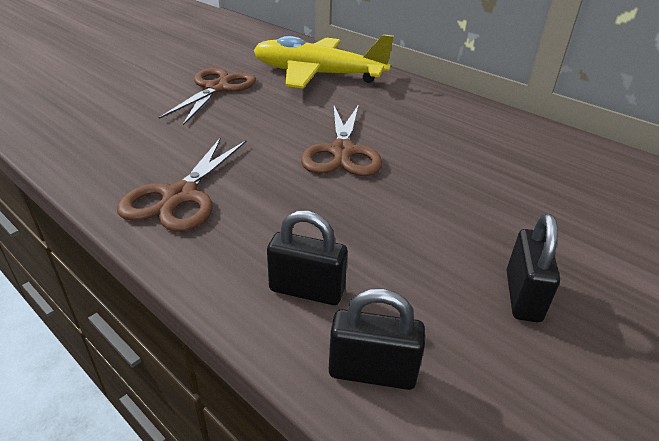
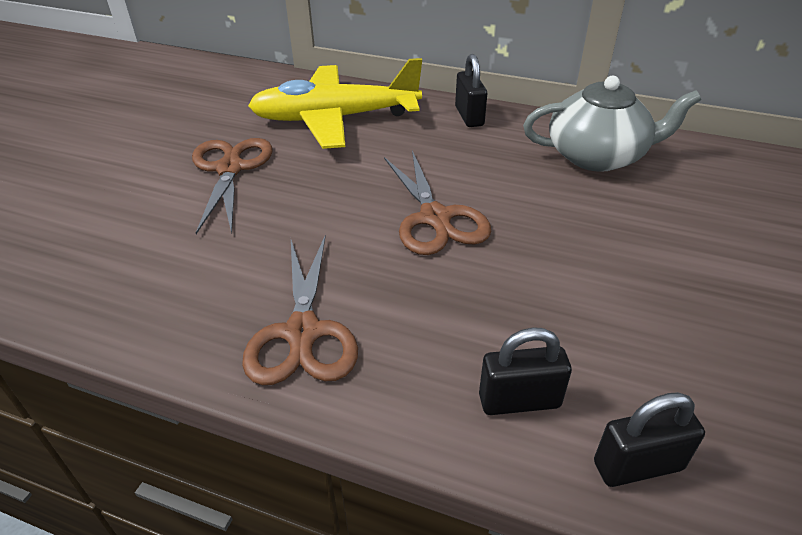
camera: 20 degrees left, 5 degrees up
black padlock [507,214,560,322] -> black padlock moved to [455,54,487,127]
none -> grey teapot [523,76,701,172]

